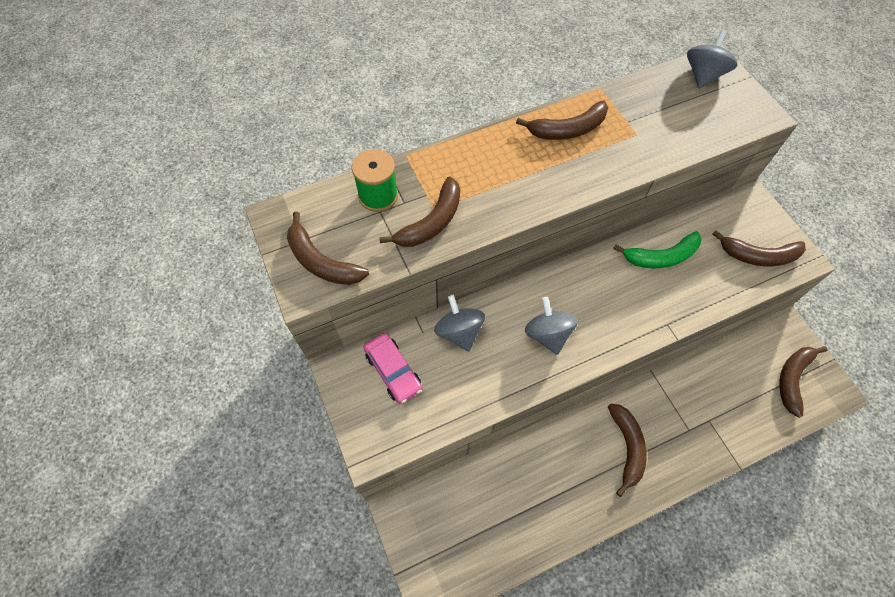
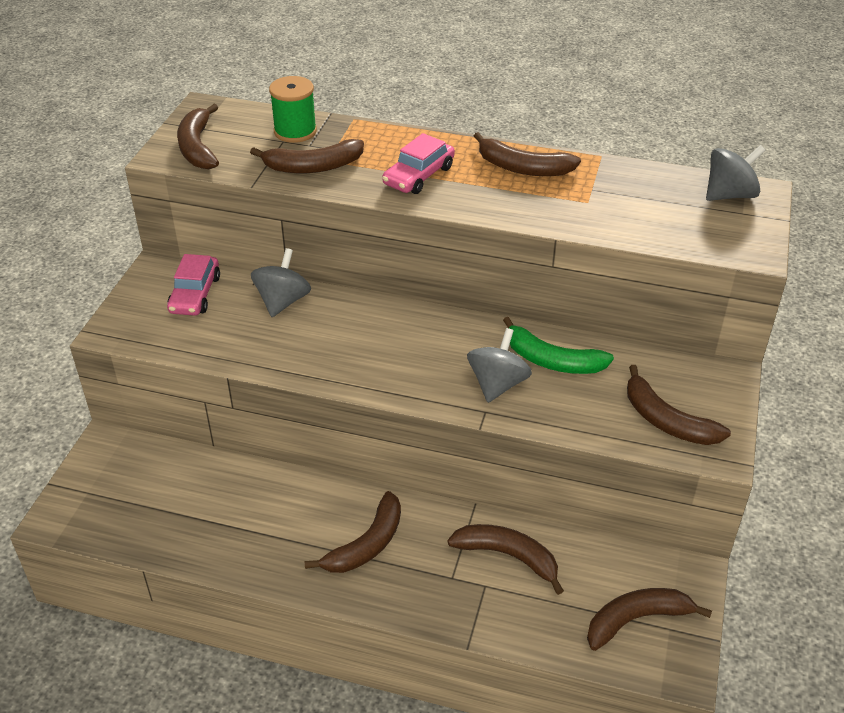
camera: 40 degrees right, 20 degrees down
grey spinning top [525,297,578,355] -> grey spinning top moved to [467,328,532,403]
none -> pink car [382,133,455,194]
none -> brown banana [448,524,564,595]

